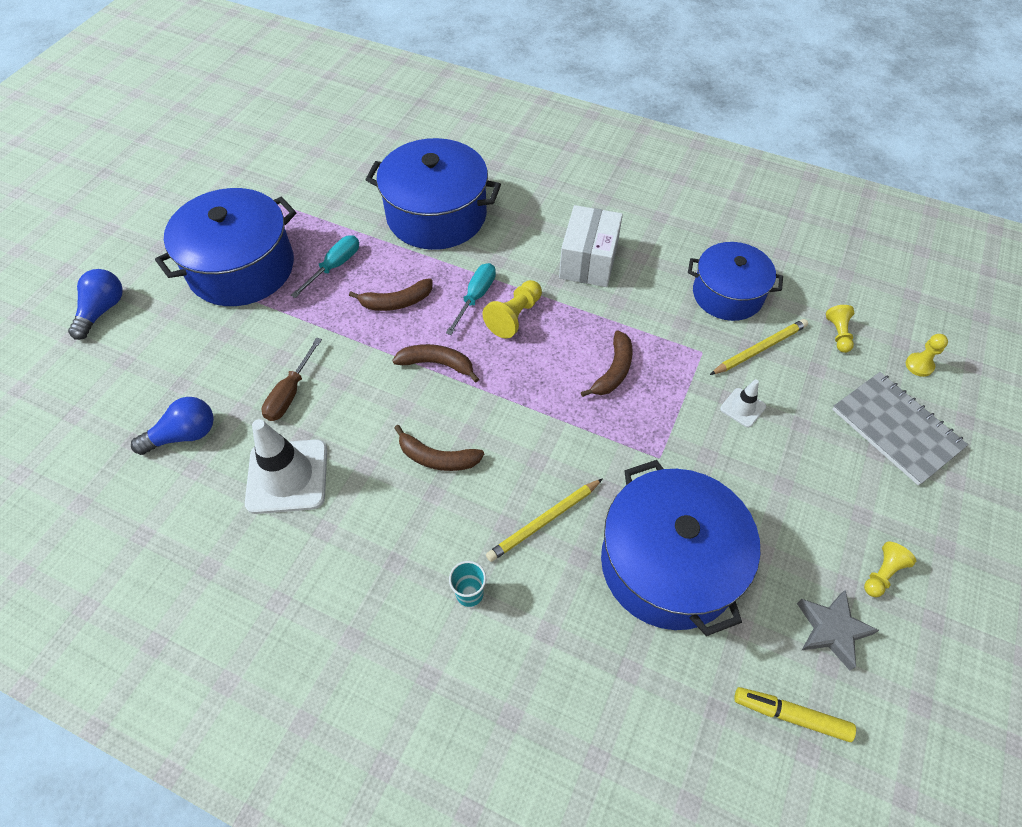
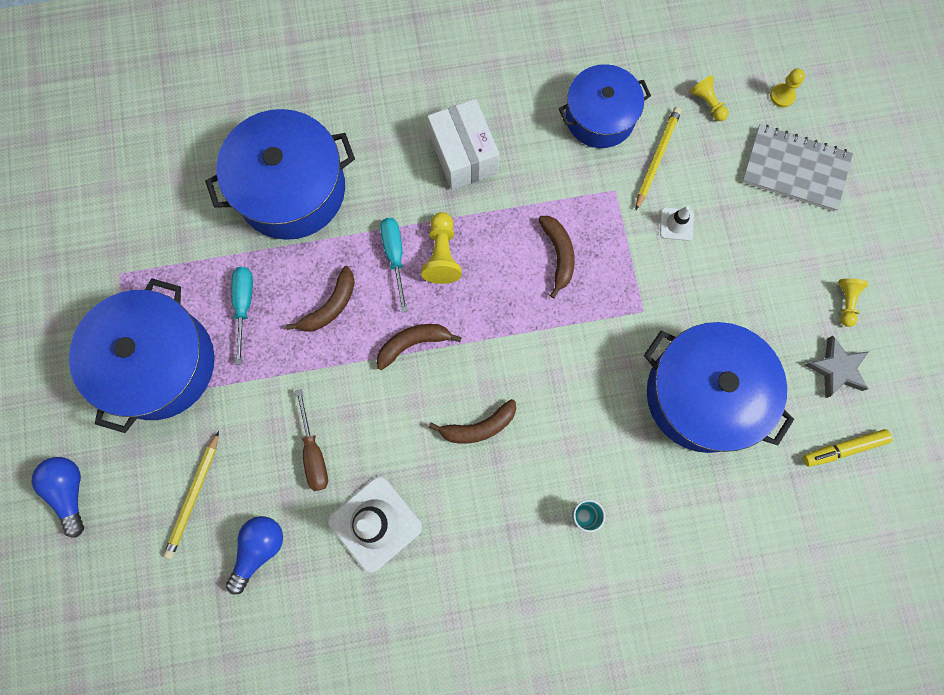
camera: 35 degrees left, 20 degrees up
yellow pencil [486,479,603,562] -> yellow pencil moved to [163,431,219,559]

